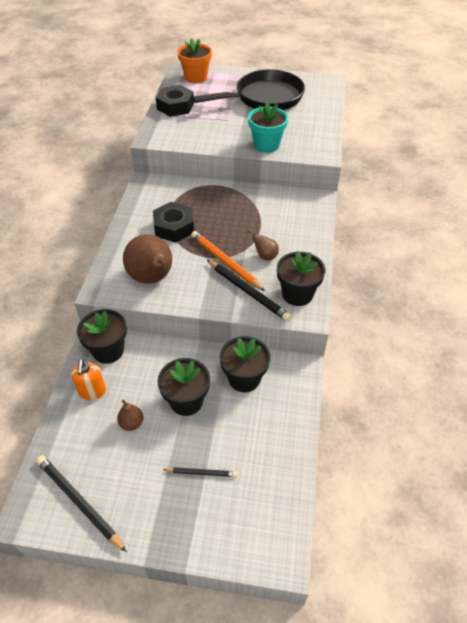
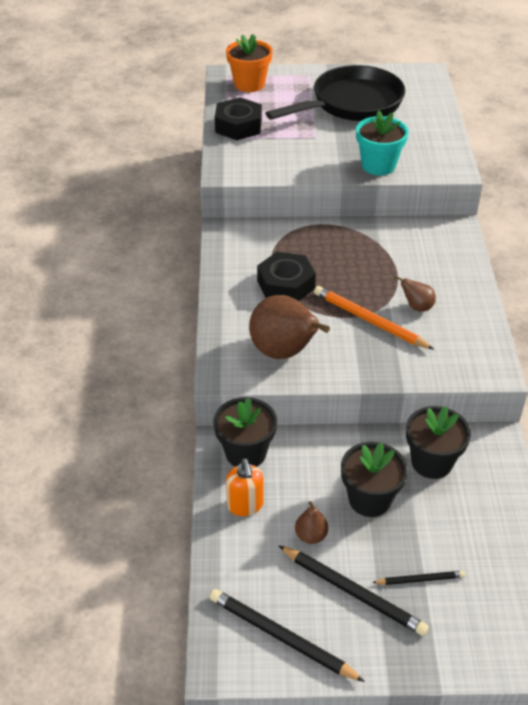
camera: 10 degrees left, 5 degrees down
black pencil [207,260,291,321] -> black pencil moved to [278,545,429,636]
black flower pot [277,251,325,306] -> none

